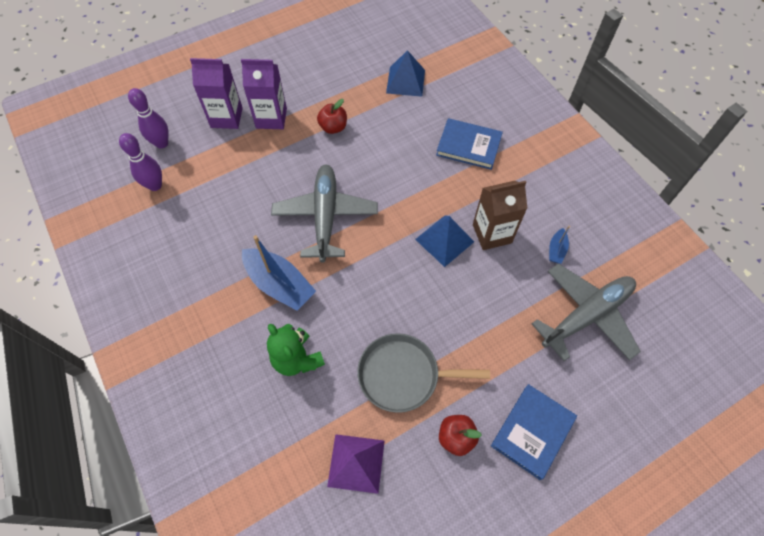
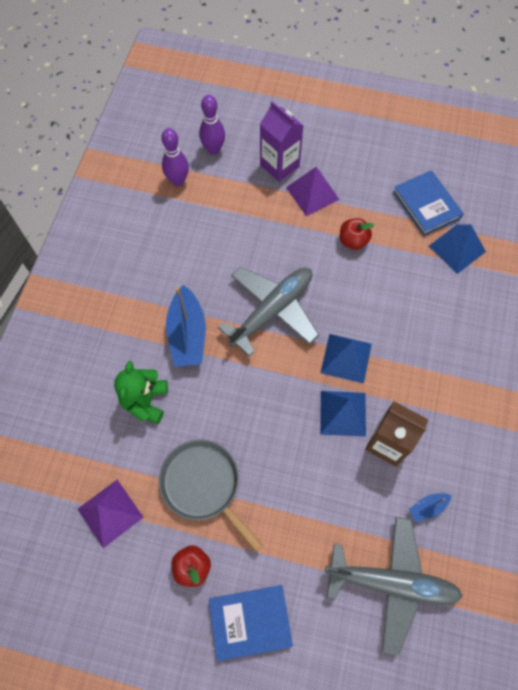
camera: 45 degrees right, 5 degrees up
purple carton [241,59,287,129] -> purple pyramid [286,167,340,216]
blue book [436,118,503,170] -> blue book moved to [393,170,464,236]
none -> blue pyramid [321,334,372,384]

